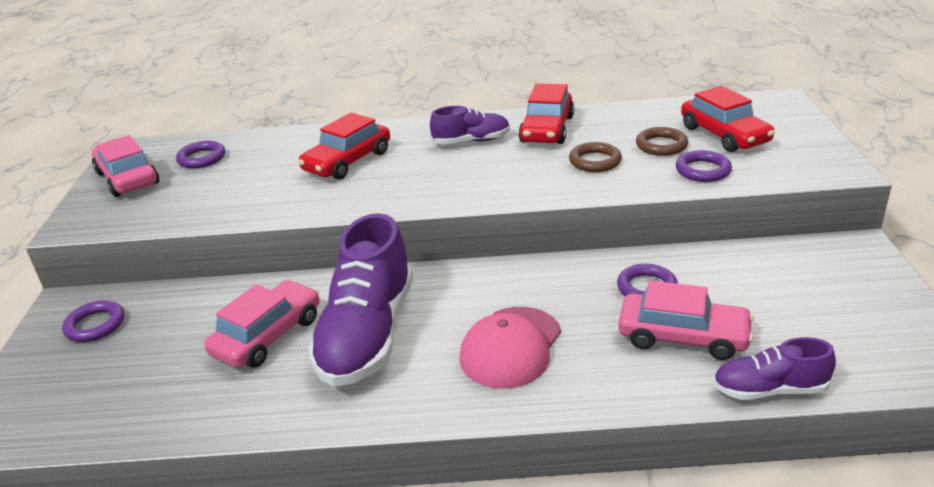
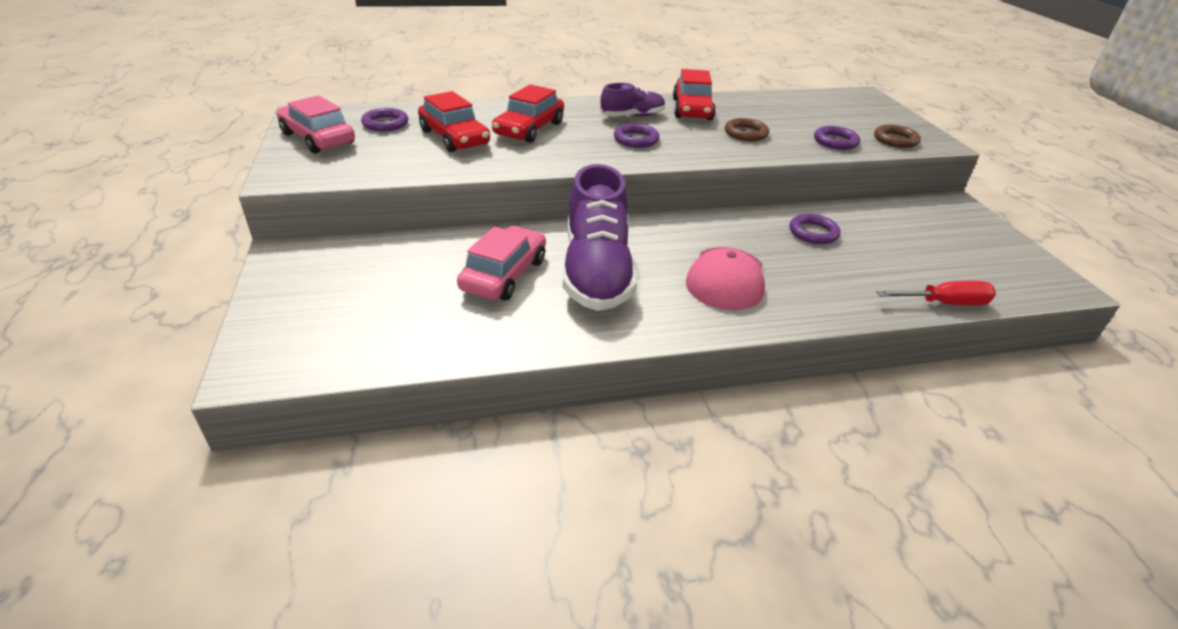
camera: 15 degrees left, 5 degrees up
purple ring [62,300,124,342] -> purple ring moved to [614,123,660,148]
pink car [618,281,754,360] -> none
brown ring [636,127,688,156] -> brown ring moved to [874,125,921,148]
red car [681,86,775,152] -> red car moved to [418,91,490,152]
purple shoe [713,337,836,400] -> red screwdriver [876,281,996,305]

